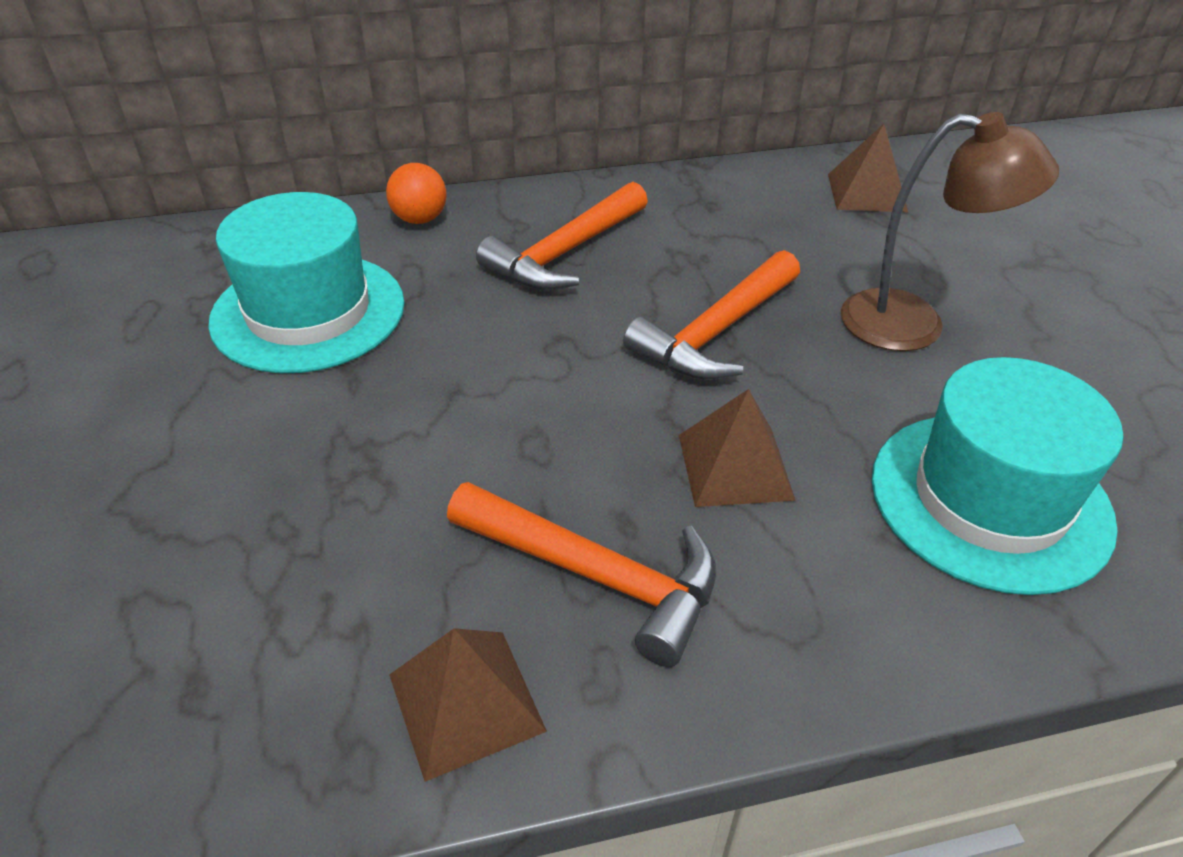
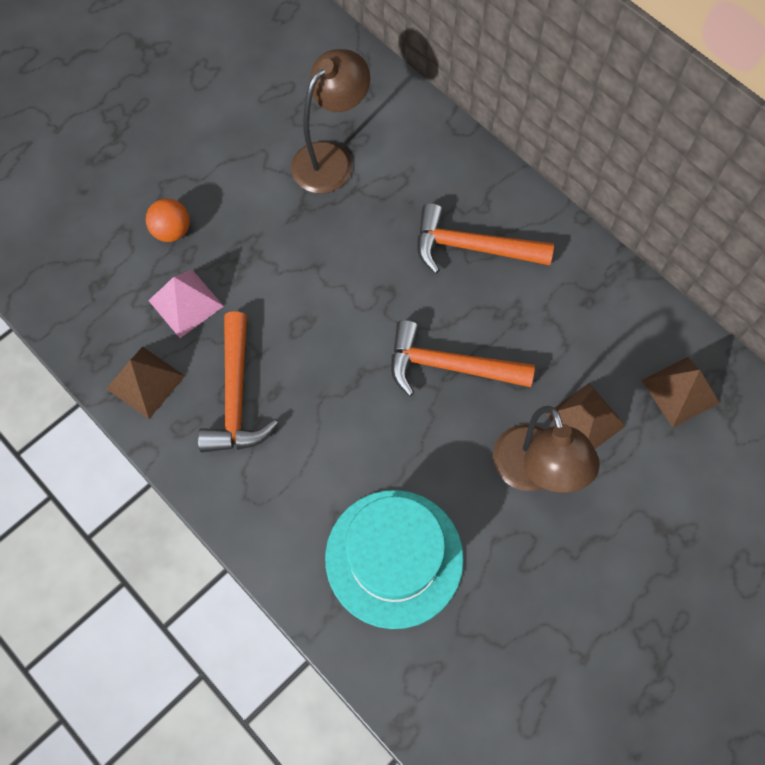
camera: 60 degrees right, 25 degrees up
turquoise hat [208,192,405,373] -> brown lamp [291,49,370,194]
orange ball [386,163,447,224] -> orange ball moved to [146,198,190,242]
brown pyramid [679,389,796,507] -> brown pyramid moved to [546,383,626,449]
none -> pink pyramid [148,270,224,338]

